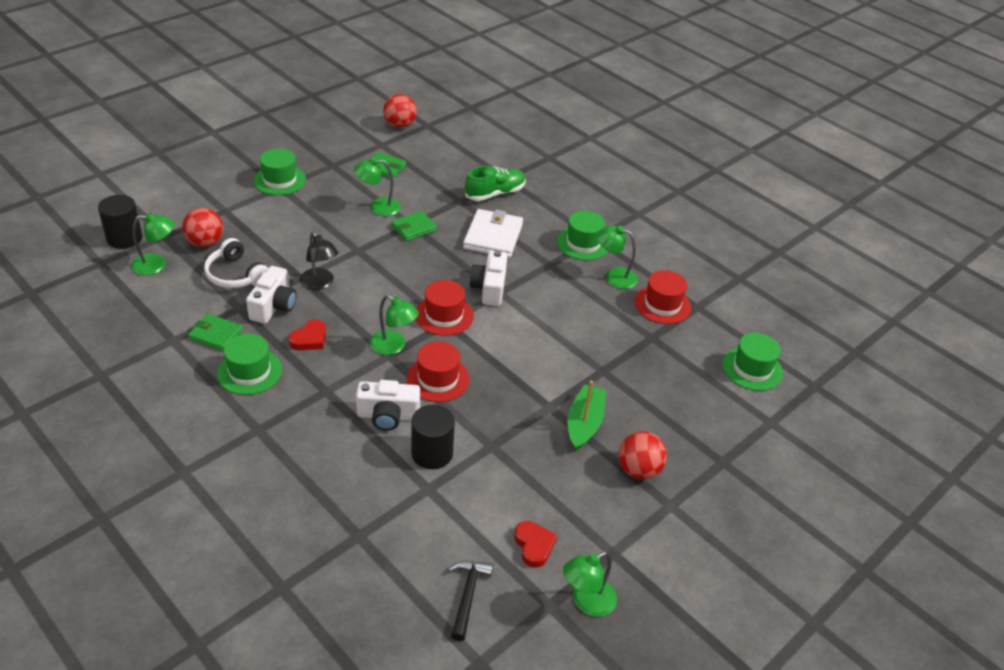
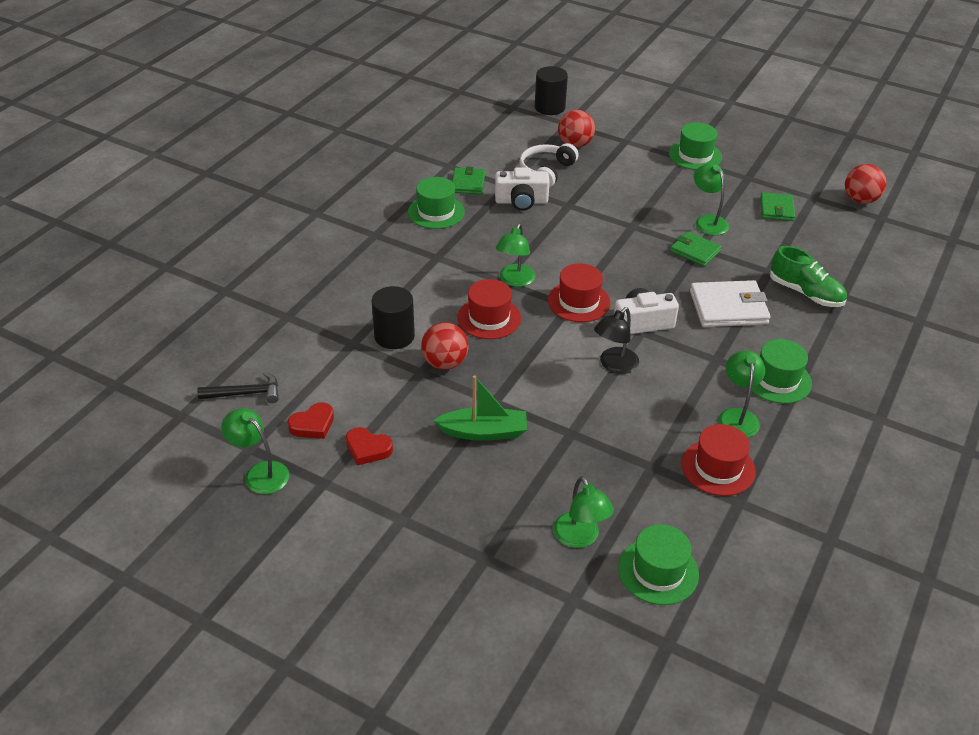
camera: 75 degrees right, 0 degrees up
green lamp [131,213,175,276] -> green lamp moved to [553,476,614,548]
red heart [289,320,326,350] -> red heart moved to [346,427,393,465]
black lamp [300,231,338,290] -> black lamp moved to [594,307,639,374]
white camera [356,380,420,431] -> none
red ball [619,431,667,480] -> red ball moved to [421,322,469,370]

